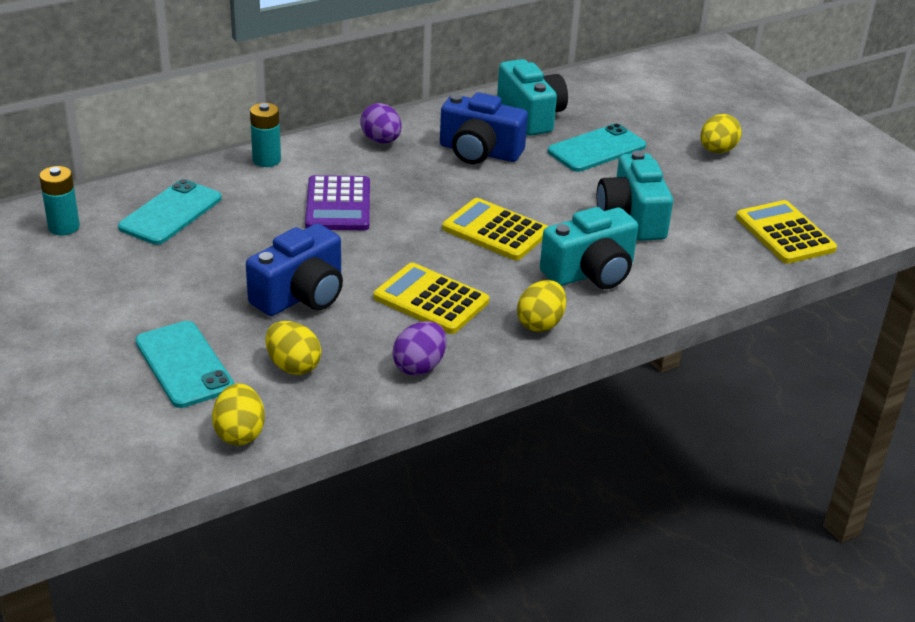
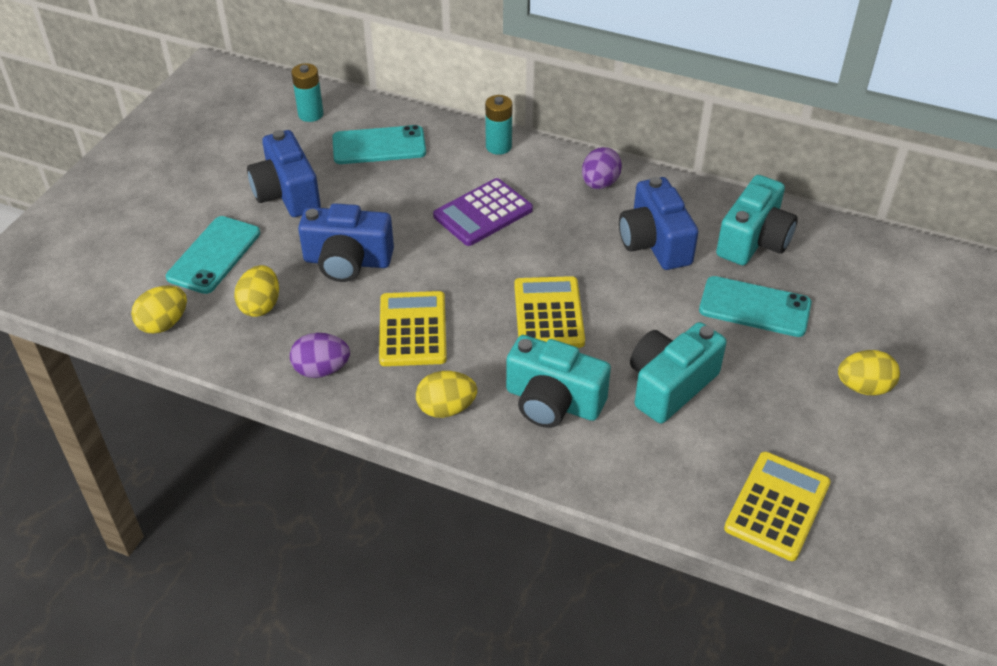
camera: 55 degrees right, 10 degrees up
none -> blue camera [247,130,321,217]

